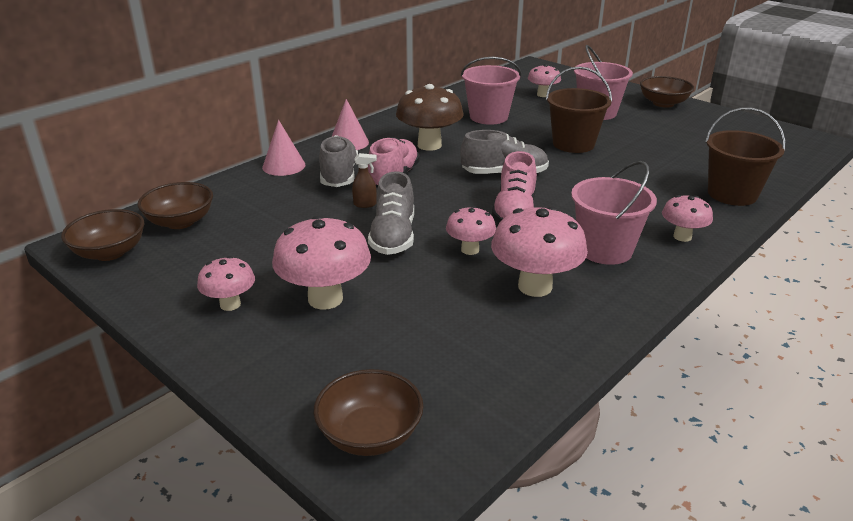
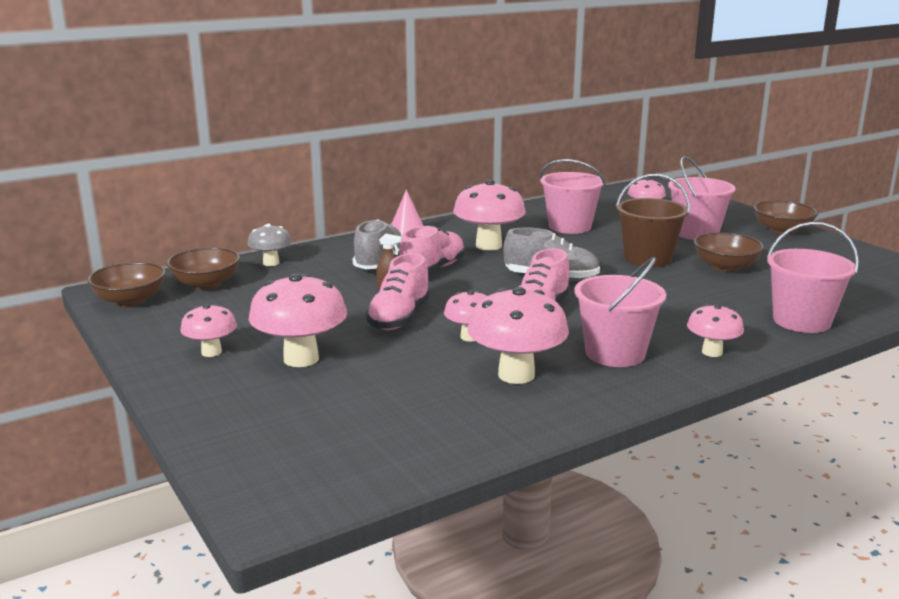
camera: 15 degrees right, 10 degrees down
pink cone [262,120,305,176] -> none
brown bowl [314,369,424,456] -> brown bowl moved to [694,232,764,272]
grey shoe [368,171,414,255] -> pink shoe [366,253,430,330]
brown mushroom [396,84,464,151] -> pink mushroom [453,180,526,251]
brown bucket [705,107,785,206] -> pink bucket [767,222,859,333]
none -> grey mushroom [247,224,292,266]

